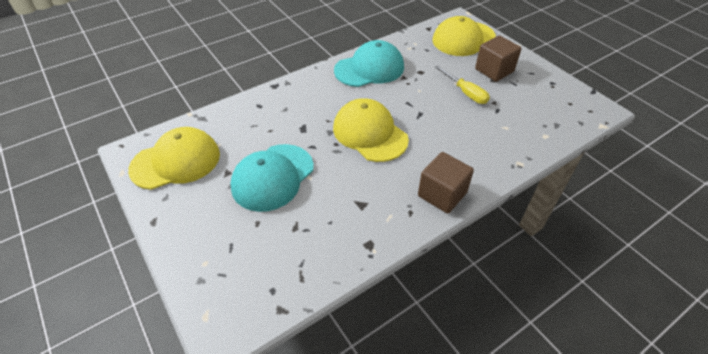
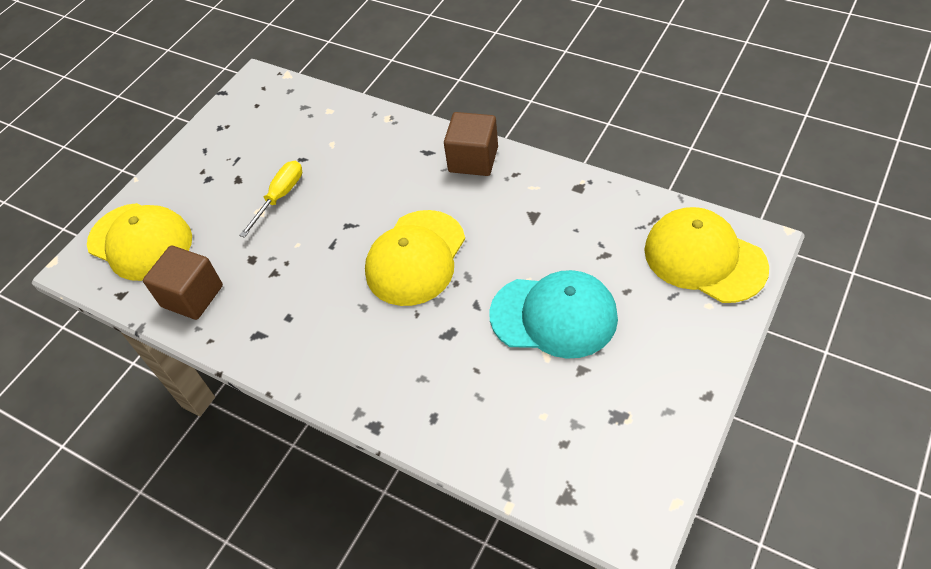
camera: 110 degrees left, 5 degrees up
yellow cap [128,127,220,190] -> yellow cap moved to [644,207,769,303]
turquoise cap [334,40,404,87] -> none
brown cube [475,35,522,82] -> brown cube moved to [143,246,223,320]

